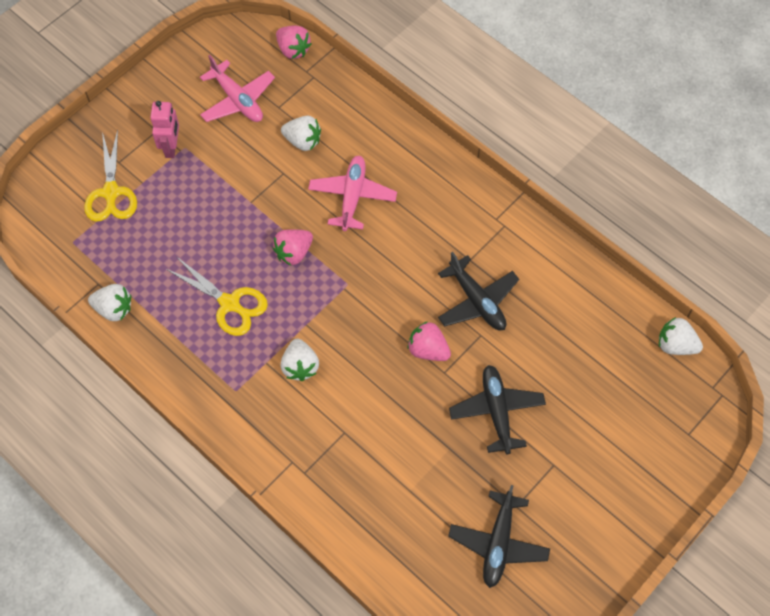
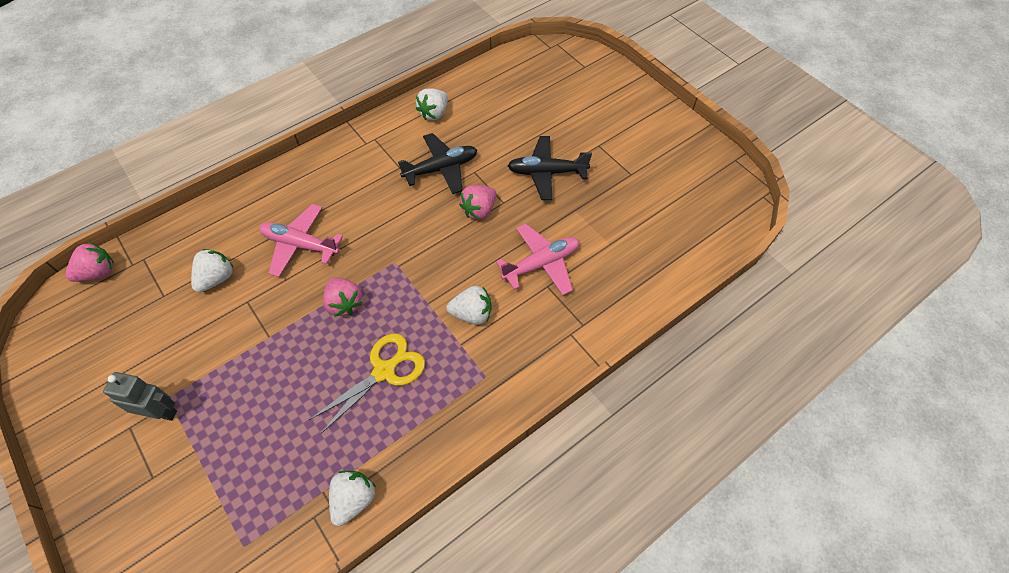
camera: 80 degrees left, 5 degrees down
yellow scissors [84,130,137,222] -> none
pink robot [150,101,179,158] -> grey robot [103,372,177,421]
pink plane [200,55,275,122] -> pink plane moved to [496,223,579,295]
black plane [448,485,550,588] -> none
white strawberry [659,317,703,355] -> white strawberry moved to [416,88,448,121]

